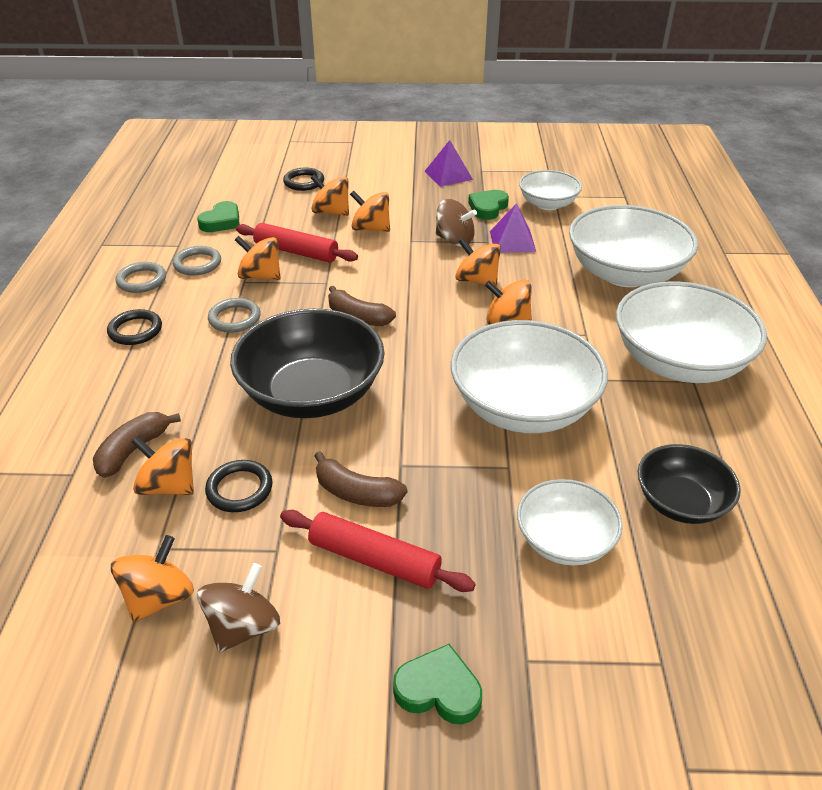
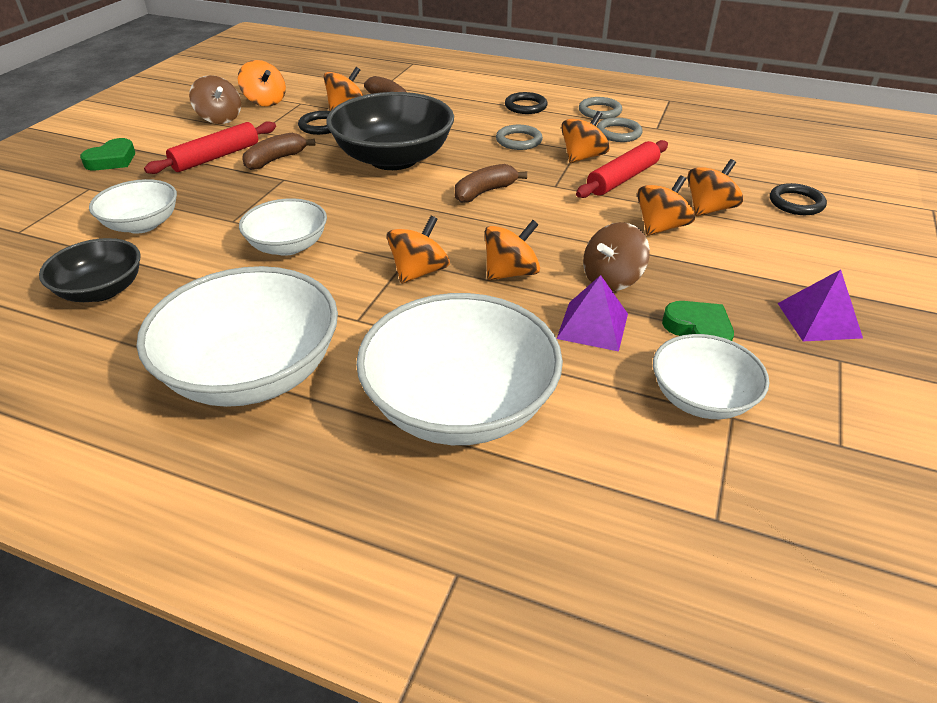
camera: 110 degrees right, 0 degrees up
green heart [197,201,239,232] -> none
white bowl [451,320,608,433] -> white bowl [239,198,327,256], size x0.57

